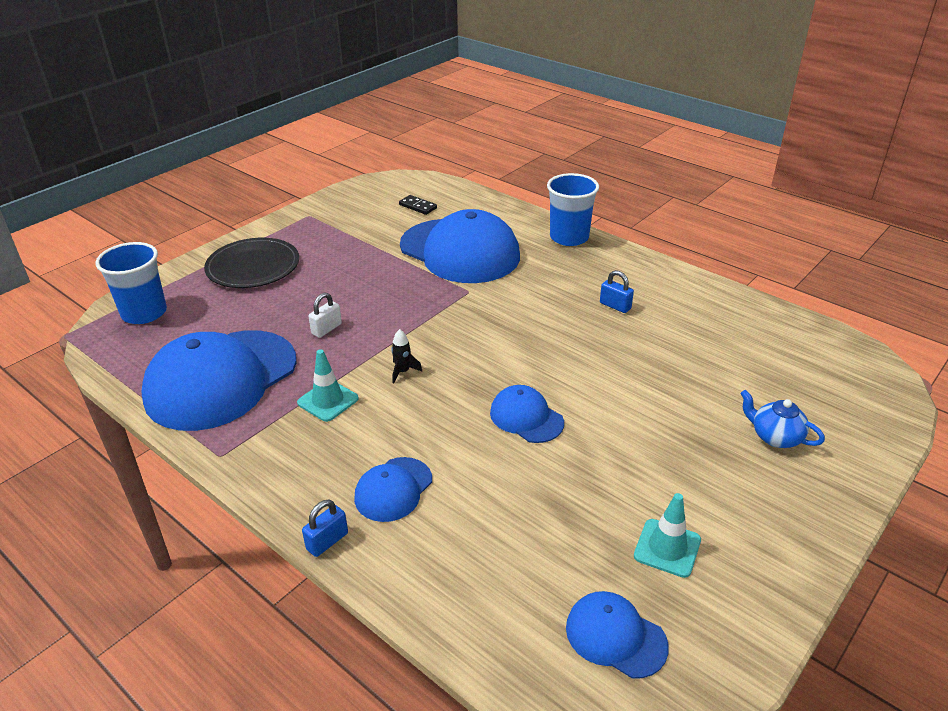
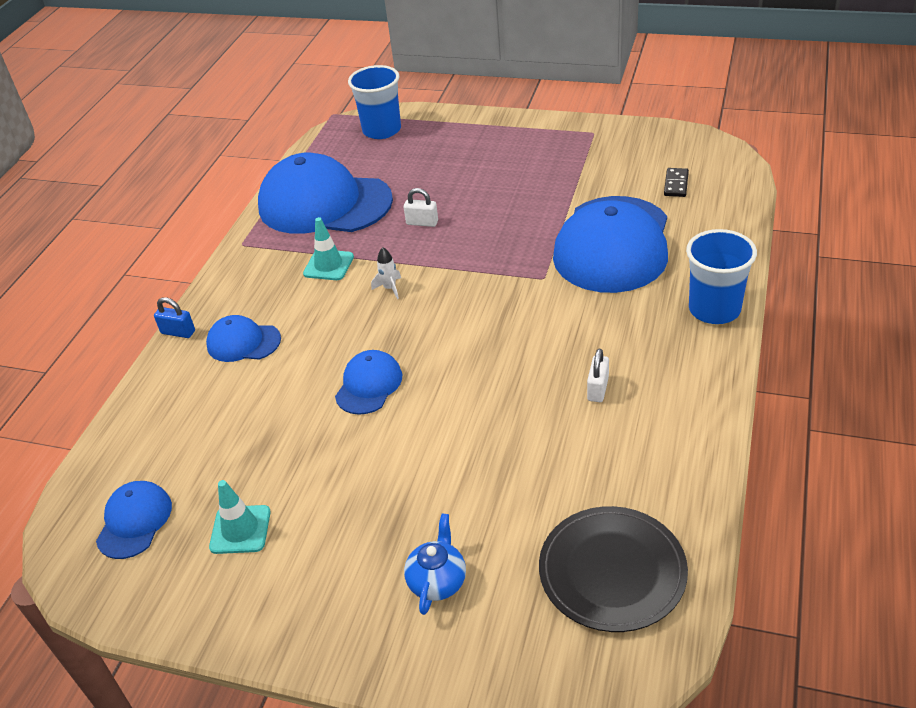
camera: 70 degrees right, 5 degrees up
black plate [204,238,299,288] -> black plate moved to [539,506,688,632]
black rocket [391,329,422,383] -> white rocket [371,247,401,299]
blue padlock [600,270,634,313] -> white padlock [587,349,609,402]

